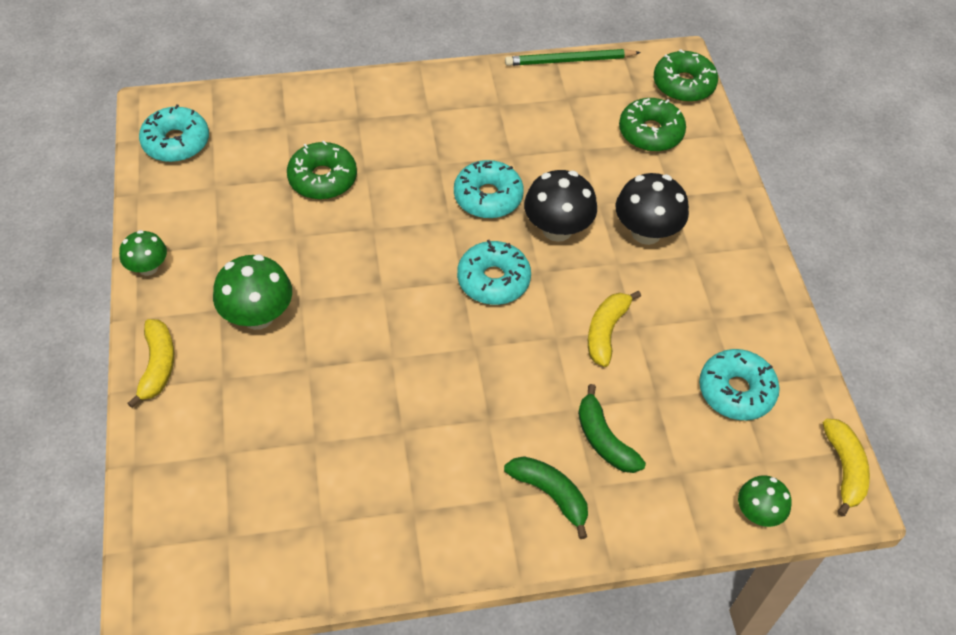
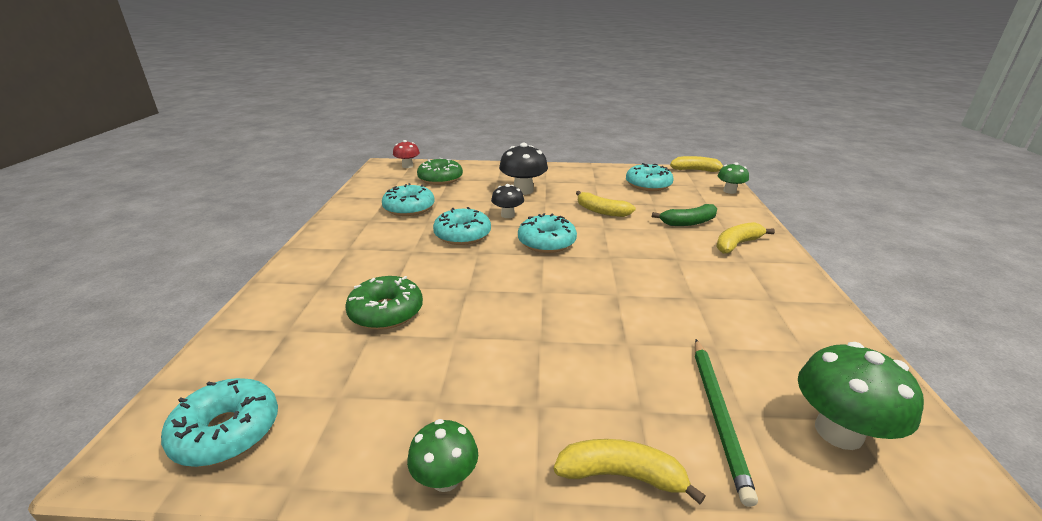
camera: 75 degrees left, 25 degrees down
green mushroom [213,254,292,330] -> green mushroom moved to [798,342,924,450]
green banana [504,456,588,539] -> yellow banana [716,222,775,254]
green pencil [505,49,641,66] -> green pencil moved to [695,339,758,507]
black mushroom [524,170,597,242] -> black mushroom [491,184,524,218], size x0.61
green donut [654,49,718,102] -> red mushroom [393,140,420,168]
none -> turquoise donut [382,183,435,216]

